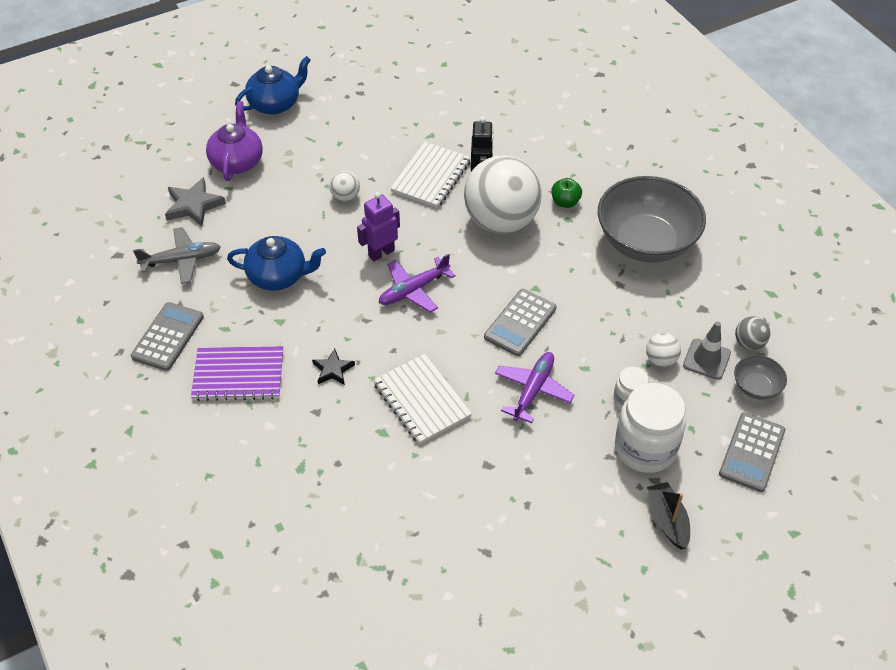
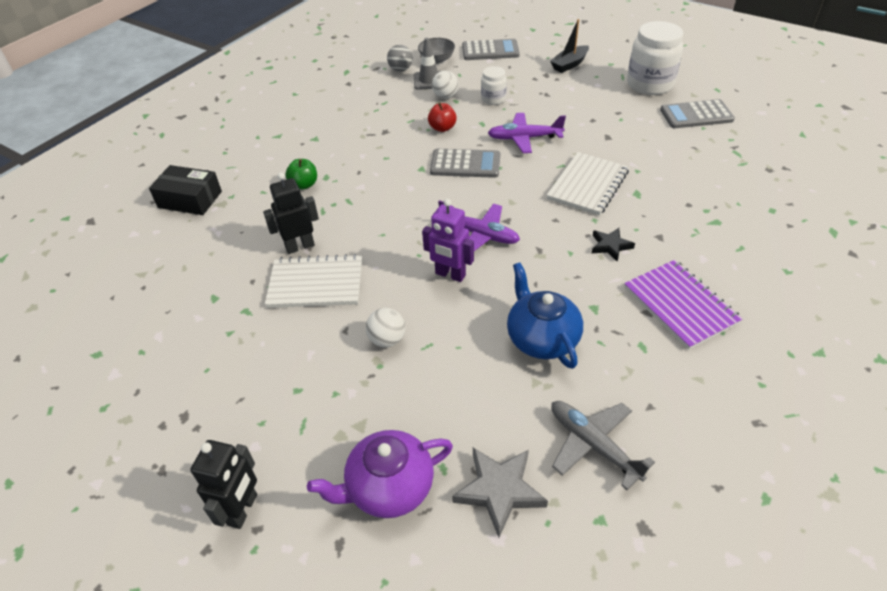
camera: 115 degrees left, 5 degrees down
grey calculator [131,302,204,371] -> grey calculator moved to [660,99,735,128]
blue teapot [235,56,311,115] -> black robot [190,440,257,529]
white ball [464,155,542,234] -> none
grey bowl [598,176,706,263] -> none
white jar [615,383,686,473] -> white jar moved to [627,21,683,95]
none -> black box [149,165,222,215]
none -> red apple [428,103,457,132]

